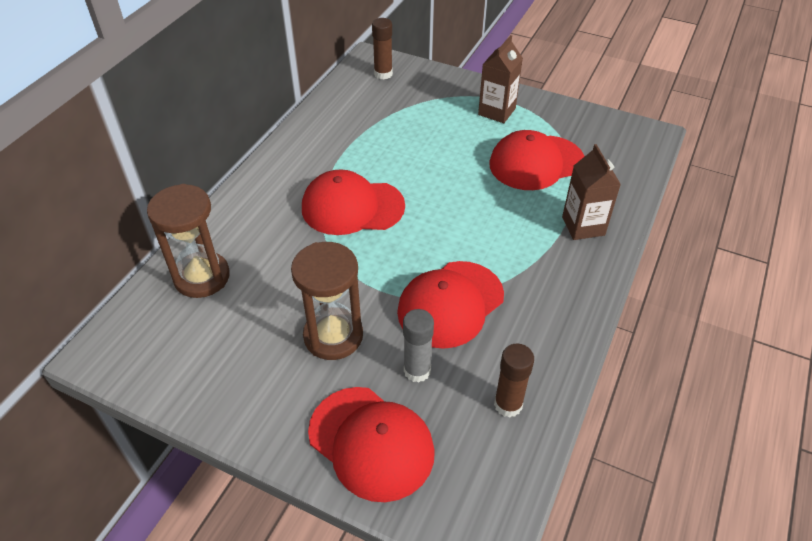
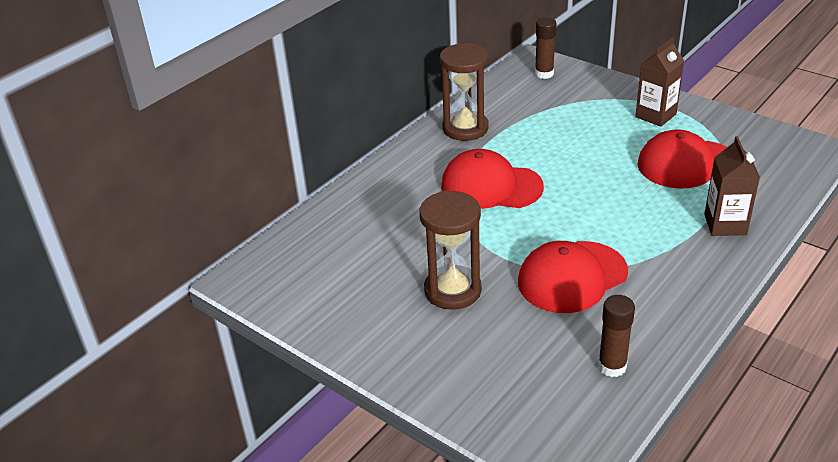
camera: 15 degrees right, 10 degrees down
brown hourglass [147,184,230,298] -> brown hourglass moved to [440,43,489,141]
red cap [308,387,435,502] -> none
grey glue stick [403,309,434,383] -> none

